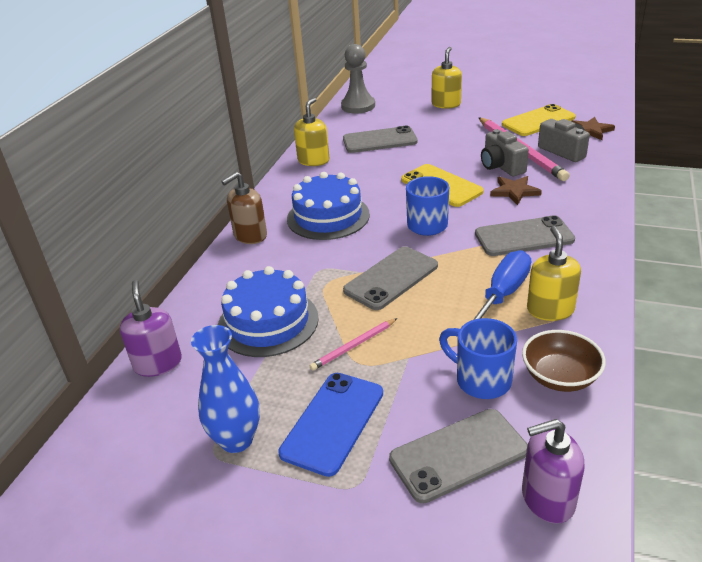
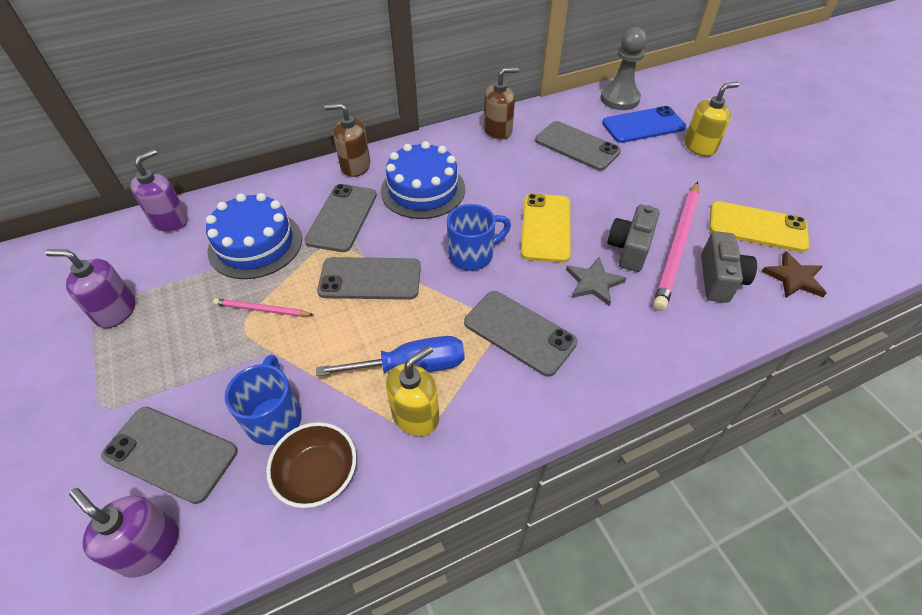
camera: 45 degrees right, 15 degrees up
blue vase [191,325,260,453] -> purple soap dispenser [45,249,136,328]
blue phone [278,373,383,477] -> blue phone moved to [602,106,686,143]
yellow soap dispenser [294,98,330,166] -> brown soap dispenser [483,67,519,140]
brown star [490,176,542,205] -> grey star [566,257,626,306]
none -> grey phone [304,184,377,252]

